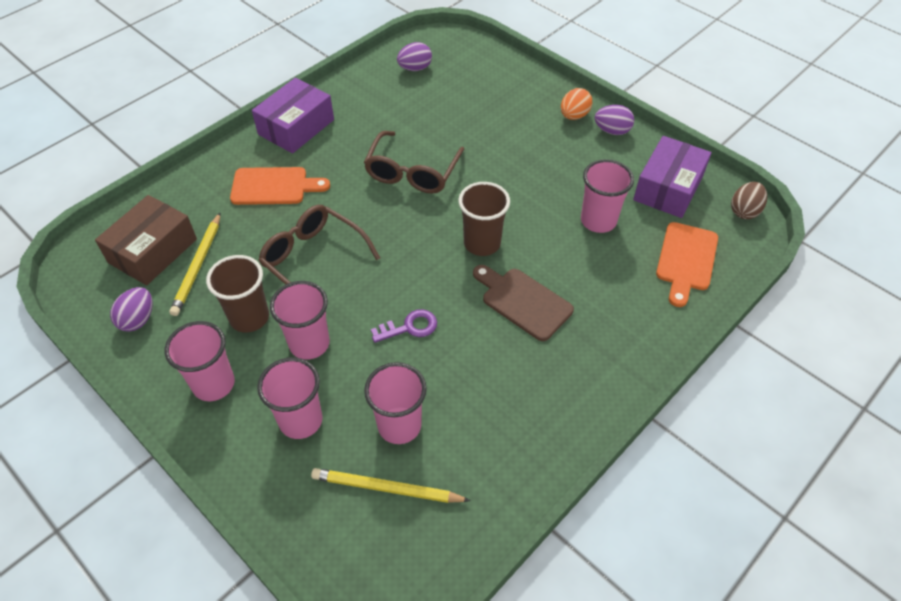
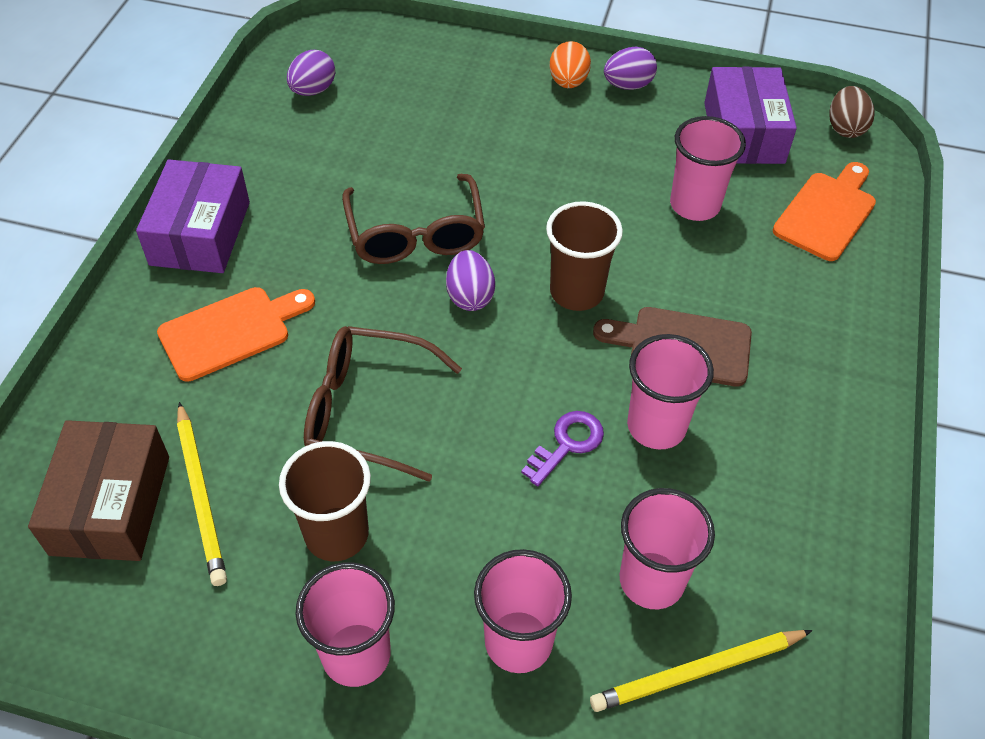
camera: 30 degrees left, 0 degrees up
purple egg [110,287,153,332] -> purple egg moved to [446,250,495,311]
pink cup [270,281,330,360] -> pink cup moved to [627,334,714,449]
orange cutting board [656,222,718,307] -> orange cutting board turned 135 degrees counterclockwise [773,162,876,261]

